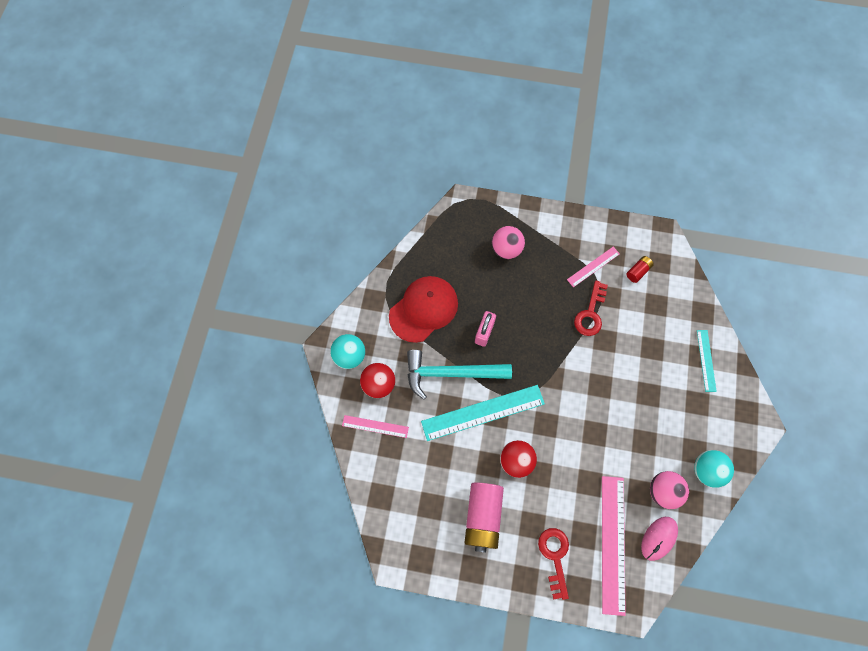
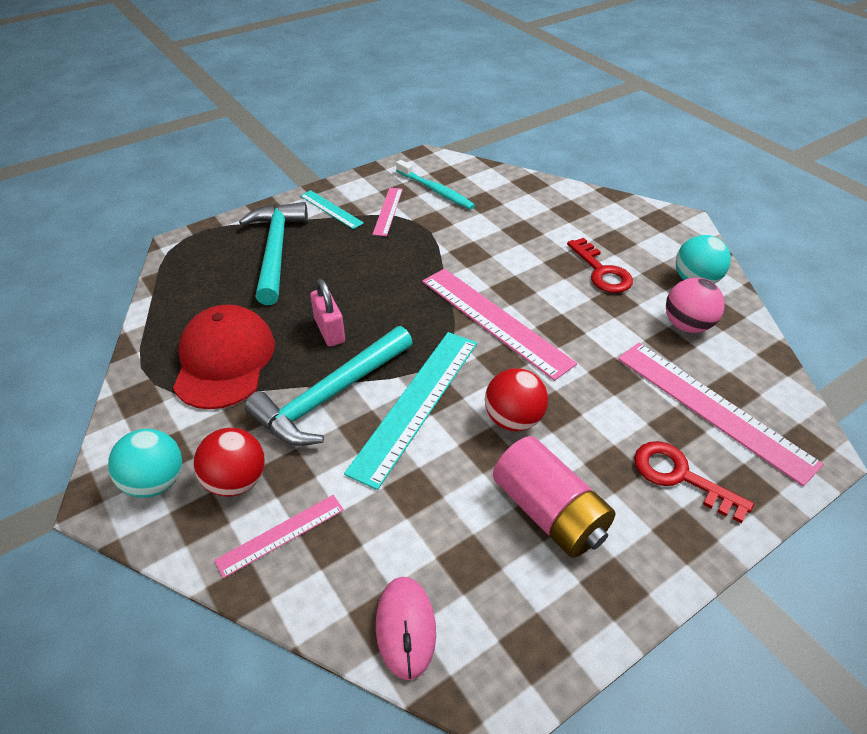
camera: 45 degrees left, 25 degrees down
pink ball [492,226,525,259] -> turquoise hammer [239,202,308,305]
red key [574,281,608,336] -> red key moved to [567,238,633,293]
red battery [626,256,654,283] -> turquoise toothbrush [396,160,475,210]
pink mouse [641,517,678,561] -> pink mouse moved to [376,577,436,680]
turquoise ruler [697,330,717,392] -> turquoise ruler moved to [300,190,364,229]
none -> pink ruler [422,269,577,381]

